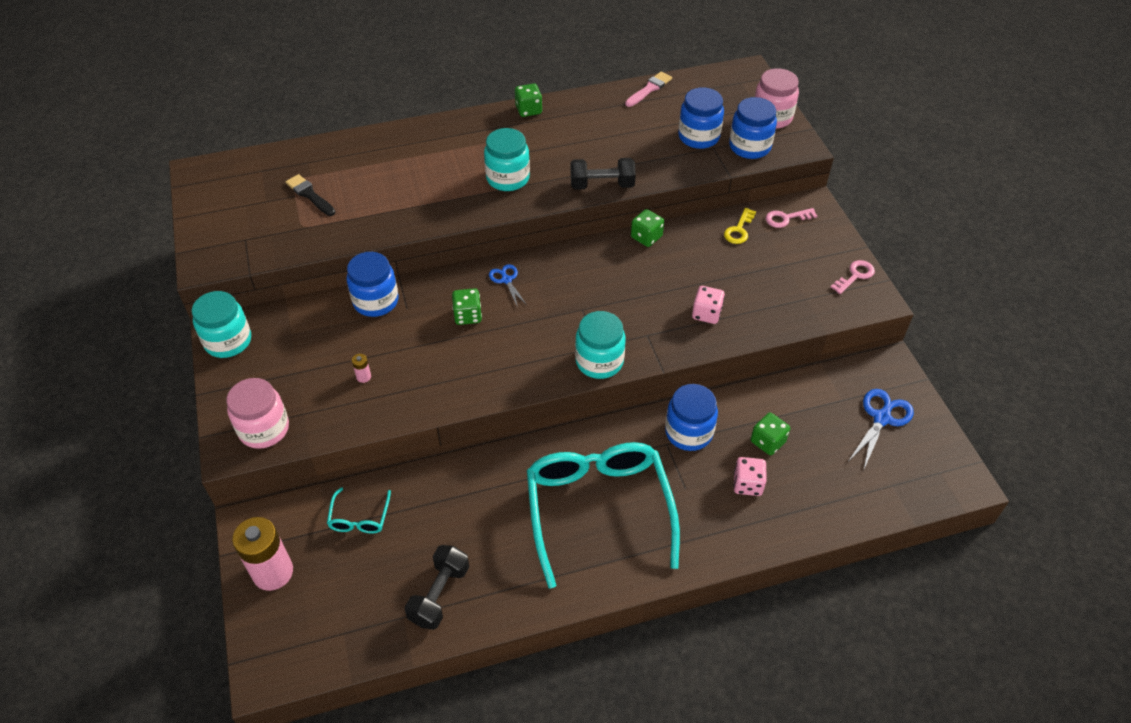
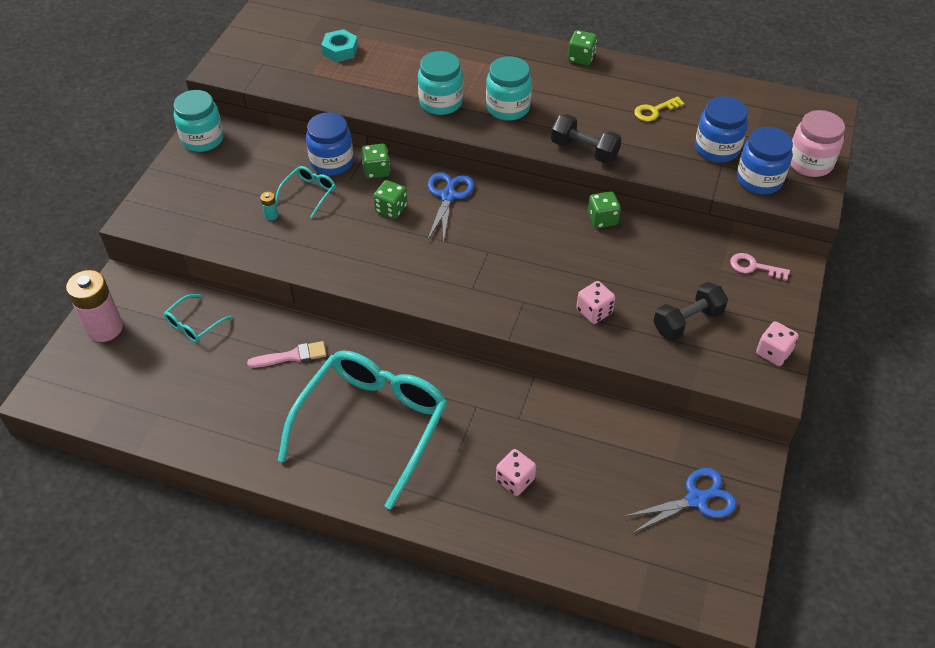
camera: 35 degrees right, 0 degrees up
pink jar [226,378,289,449] -> none
black brush [286,174,336,216] -> turquoise nut [321,29,358,62]
pink battery [352,354,371,383] -> turquoise battery [260,192,278,220]
black dumbbell [405,545,469,630] -> black dumbbell moved to [653,282,728,340]
blue scissors [489,264,527,307] -> blue scissors [428,172,475,244], size x1.62
turquoise jar [575,311,626,379] -> turquoise jar moved to [418,51,463,115]
pink brush [625,72,672,107] -> pink brush moved to [247,341,326,368]
blue jar [665,384,718,451] -> none
yellow key [724,208,756,244] -> yellow key moved to [634,96,685,122]
green dice [751,413,790,455] -> green dice moved to [361,144,390,179]
pink key [831,260,875,294] -> pink dice [756,321,799,366]
none -> turquoise glasses [275,166,336,218]

